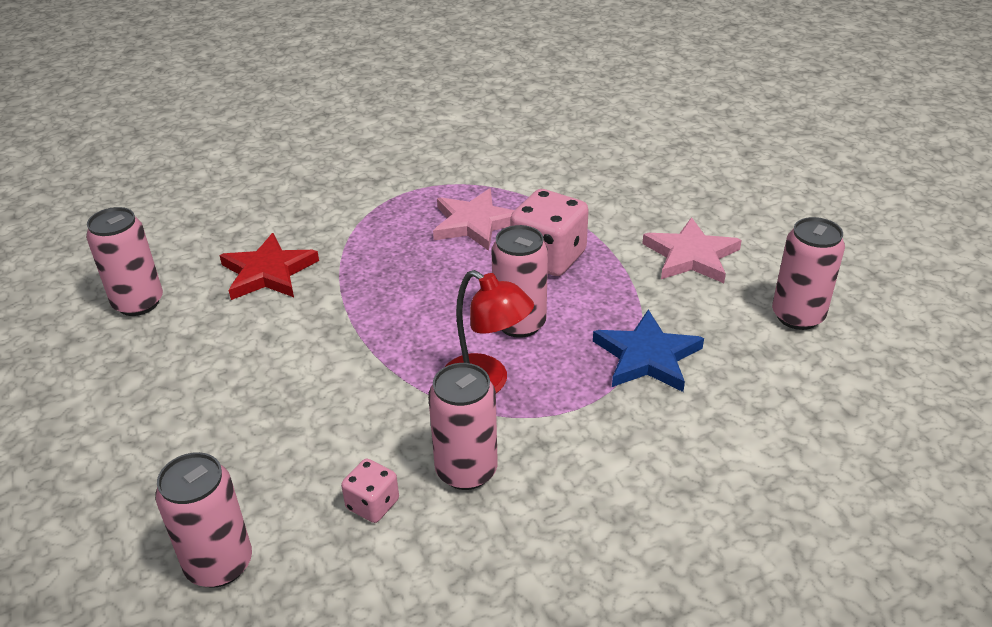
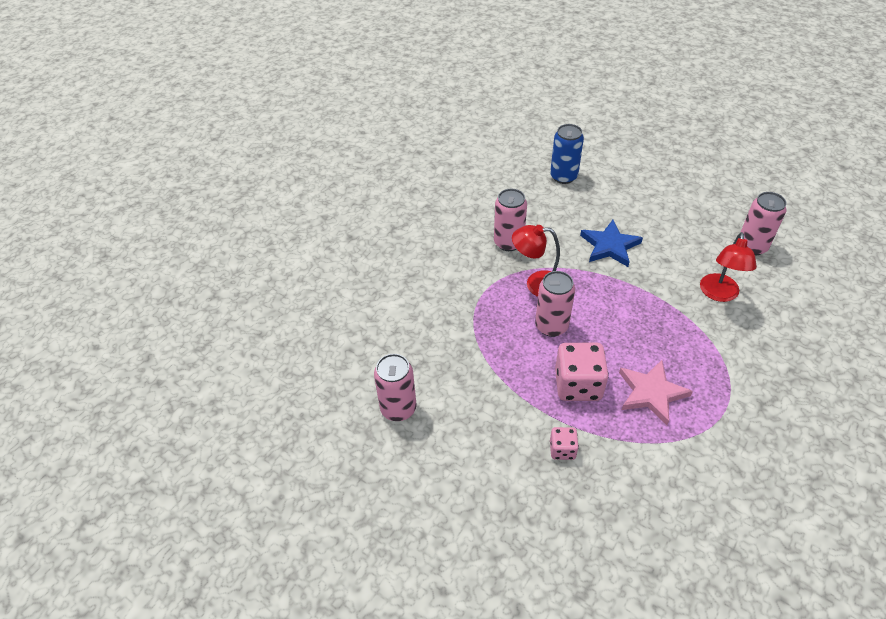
camera: 150 degrees right, 10 degrees up
pink can [155,452,252,587] -> blue can [550,124,584,184]
red star [219,233,319,300] -> red lamp [700,232,757,302]
pink dice [341,459,399,523] -> pink dice moved to [550,427,579,460]
blue star [593,310,704,392] -> blue star moved to [580,220,643,267]
pink star [642,217,742,283] -> none

